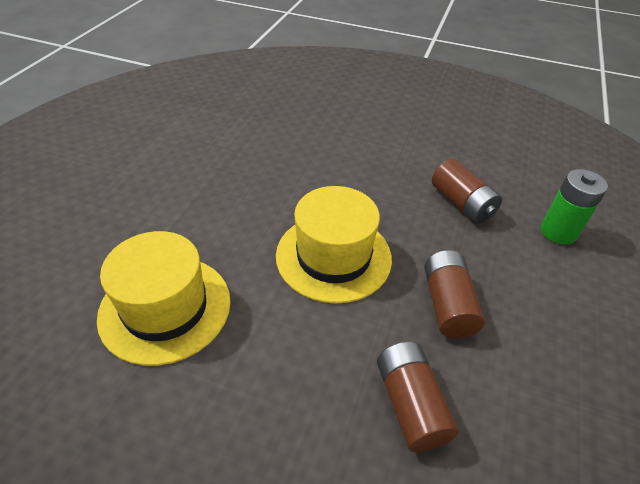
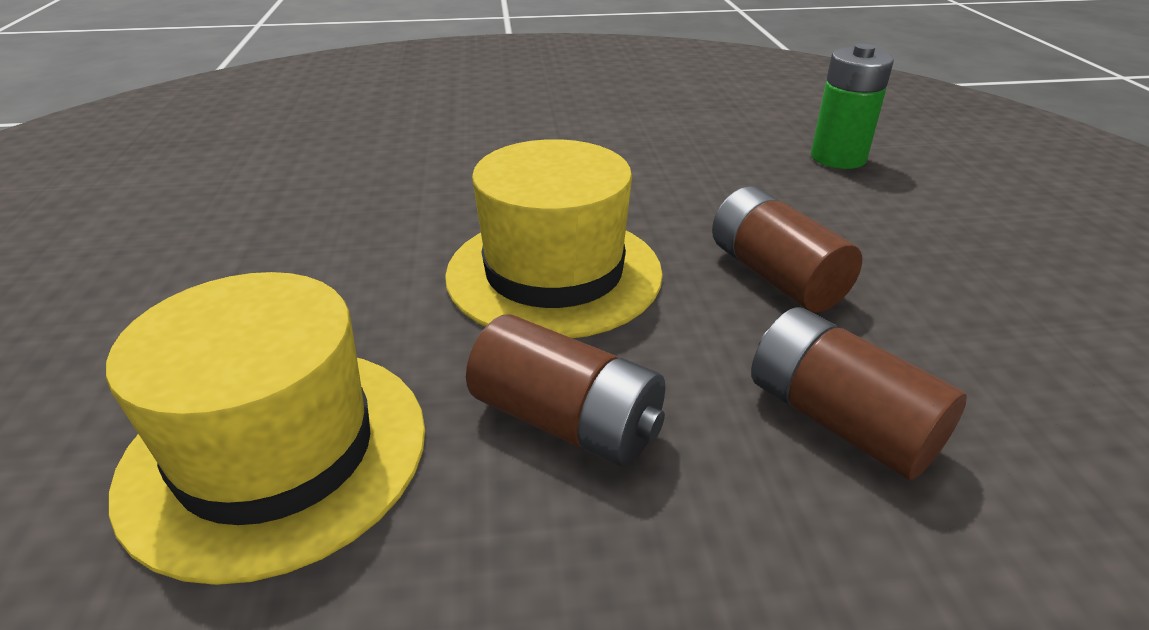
camera: 25 degrees left, 10 degrees down
brown battery [432,159,502,224] -> brown battery moved to [466,314,665,467]

